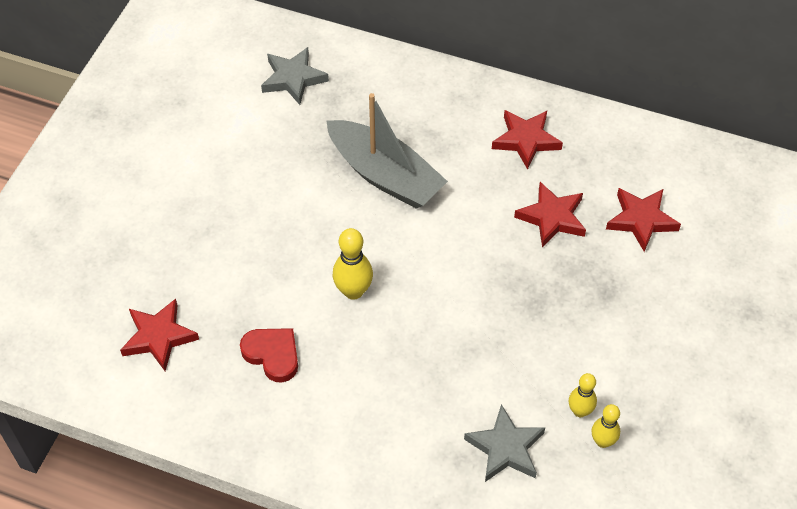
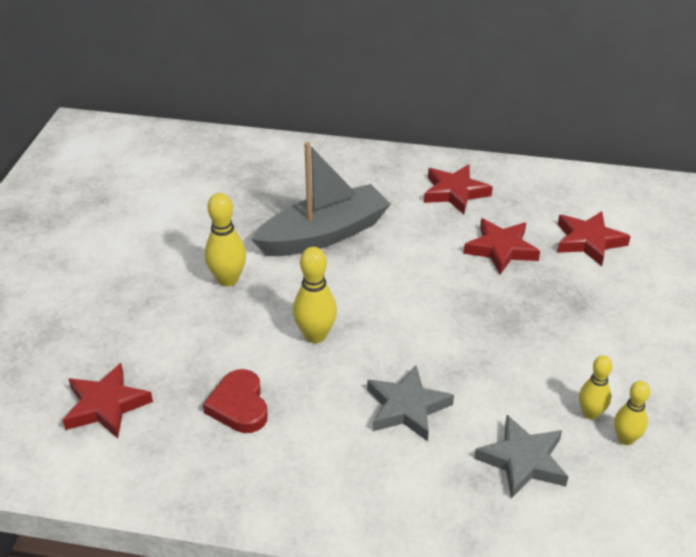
camera: 10 degrees left, 15 degrees down
red heart [240,328,298,383] -> red heart turned 135 degrees counterclockwise [203,369,268,433]
grey star [261,47,329,105] -> grey star moved to [367,365,454,441]
grey boat [326,93,448,209] -> grey boat turned 60 degrees counterclockwise [251,142,391,256]
none -> yellow bowling pin [205,193,246,287]

